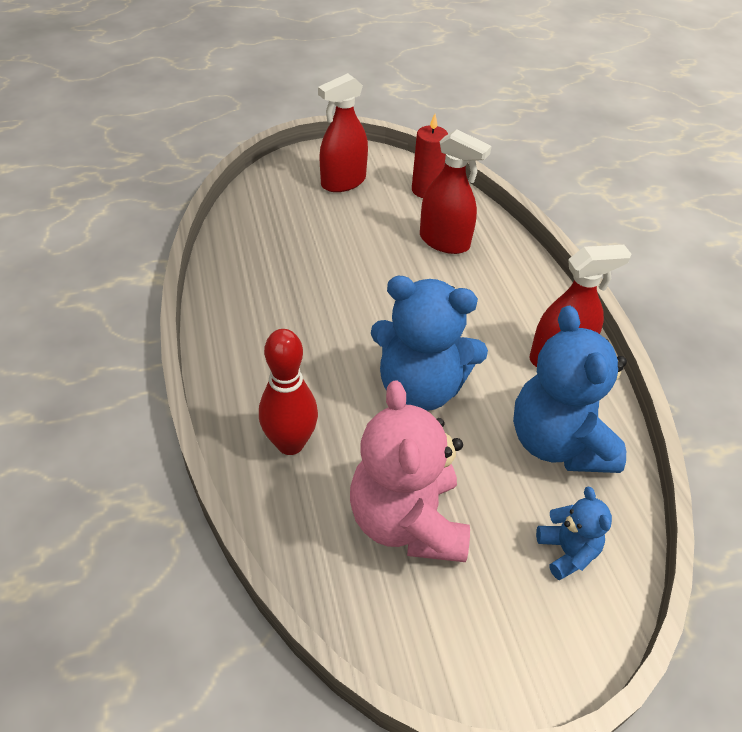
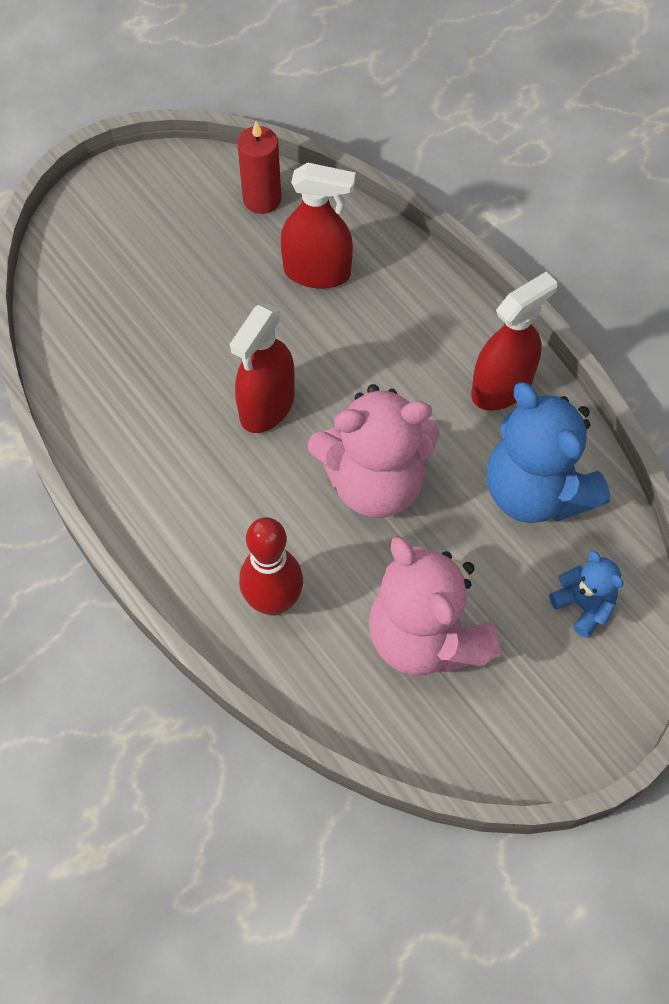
camera: 20 degrees left, 15 degrees up
red spray bottle [318,73,368,192] -> red spray bottle moved to [230,303,295,433]
blue teddy bear [370,276,488,411] -> pink teddy bear [308,384,440,518]

